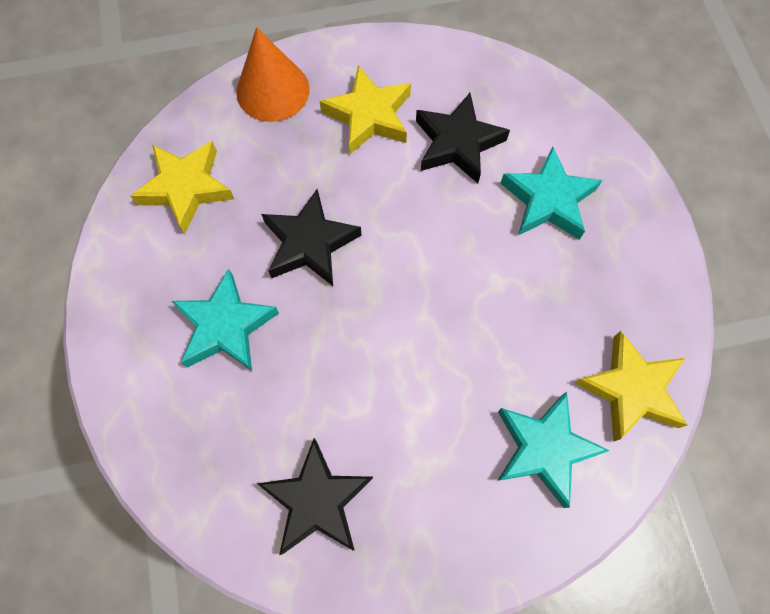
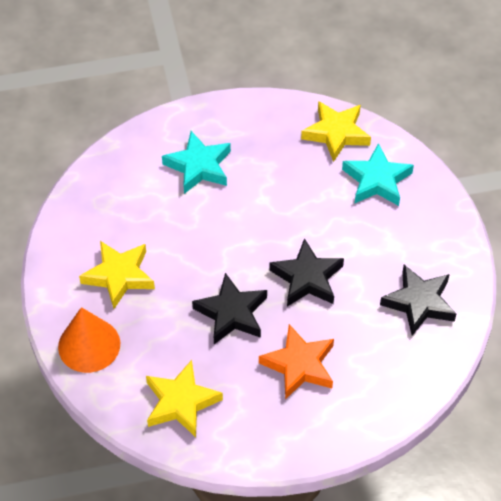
camera: 90 degrees left, 15 degrees down
turquoise star [171,269,279,371] -> orange star [259,324,334,400]
black star [416,93,510,183] -> black star moved to [269,238,344,306]

